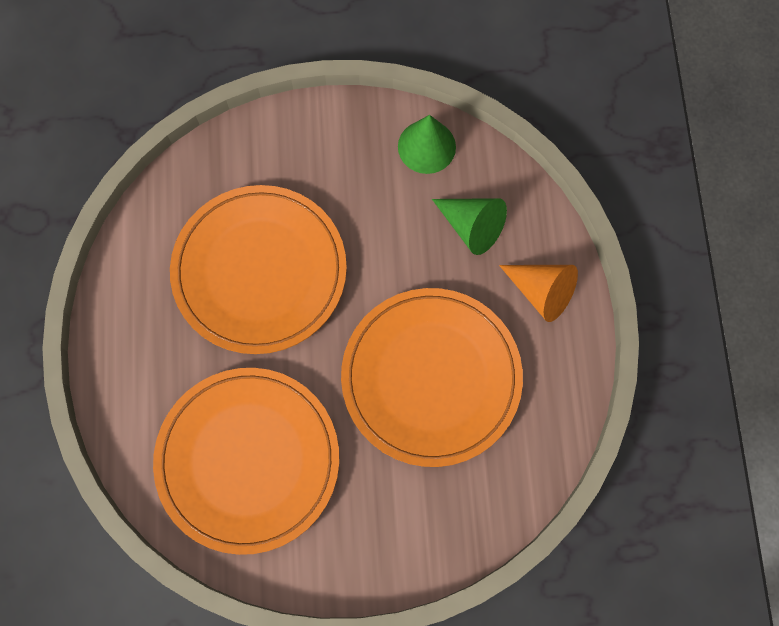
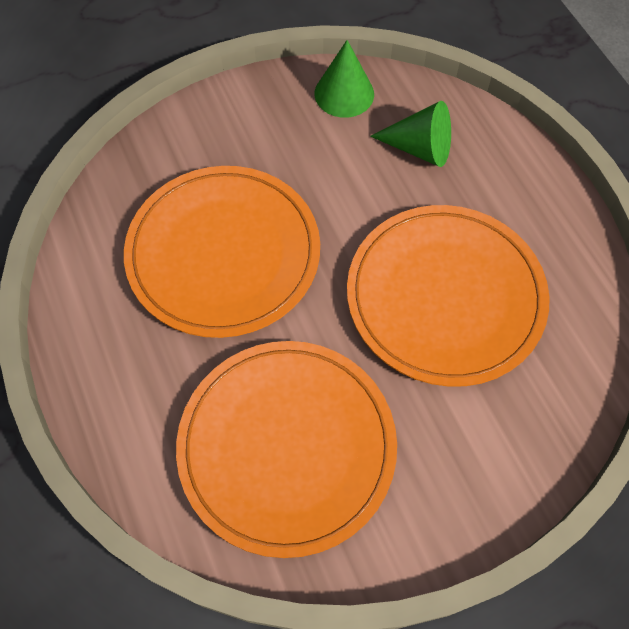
camera: 20 degrees left, 10 degrees down
orange cone [499,265,578,322] -> none

